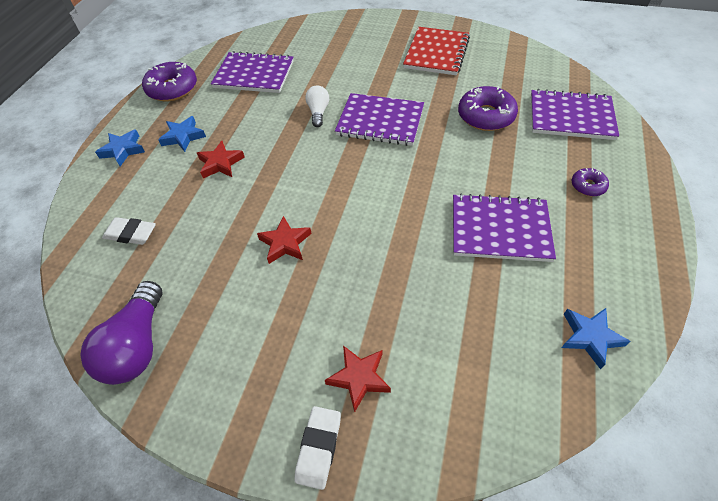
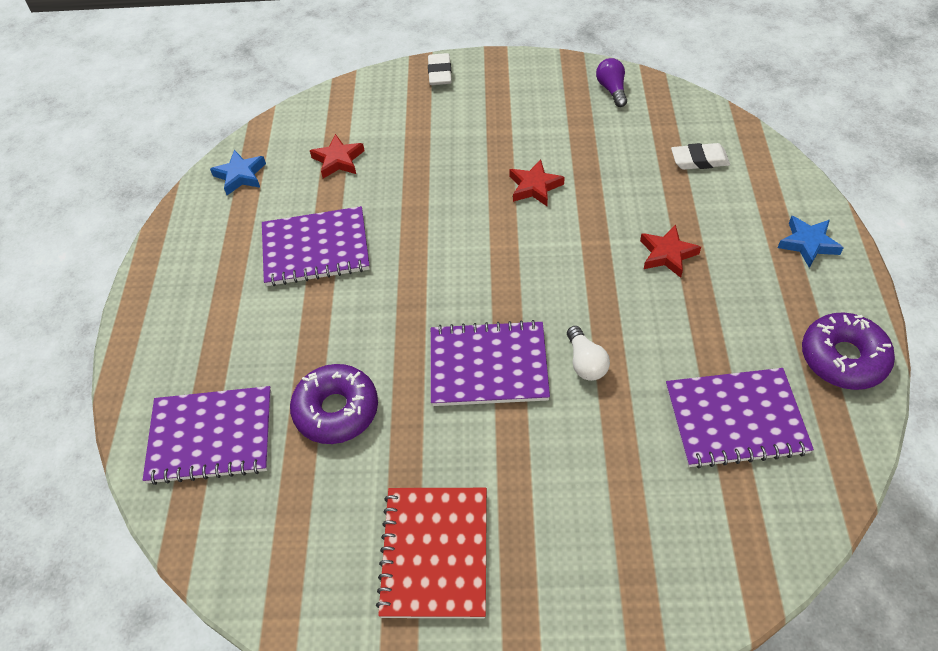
camera: 165 degrees right, 0 degrees up
purple light bulb [80,281,162,385] -> purple light bulb [596,58,627,107], size x0.57
blue star [158,116,206,152] -> none
red star [325,346,391,413] -> red star moved to [310,134,365,179]
purple donut [572,168,609,196] -> none

